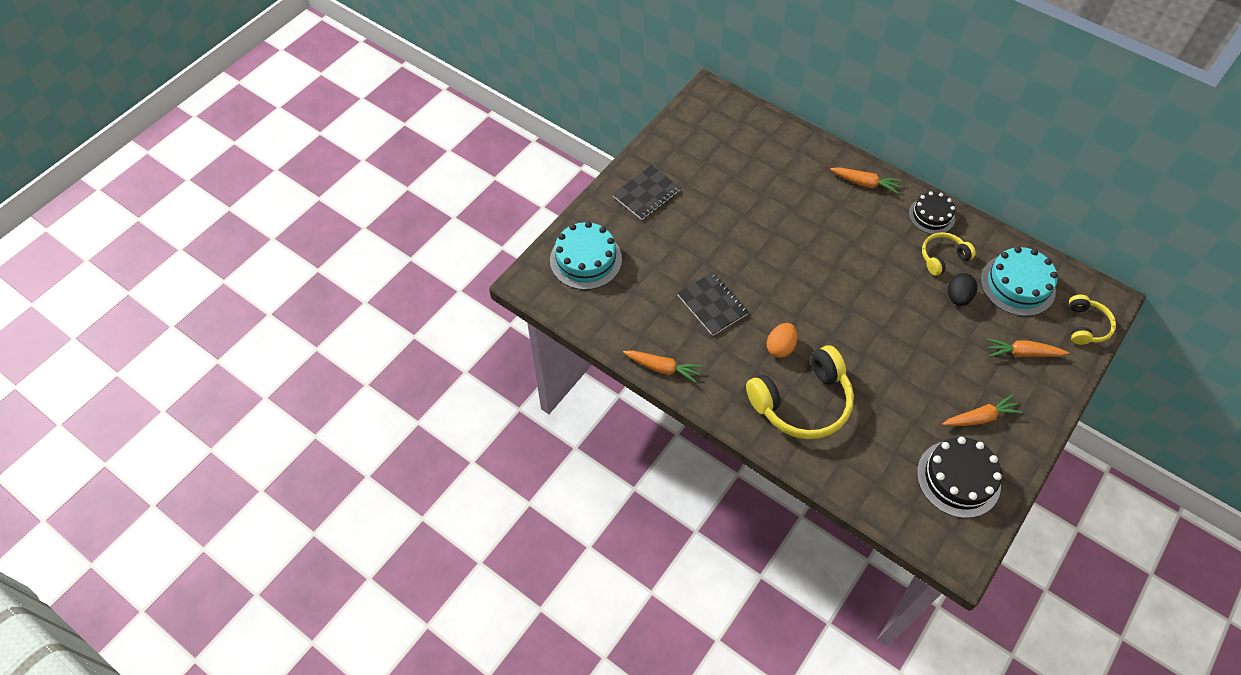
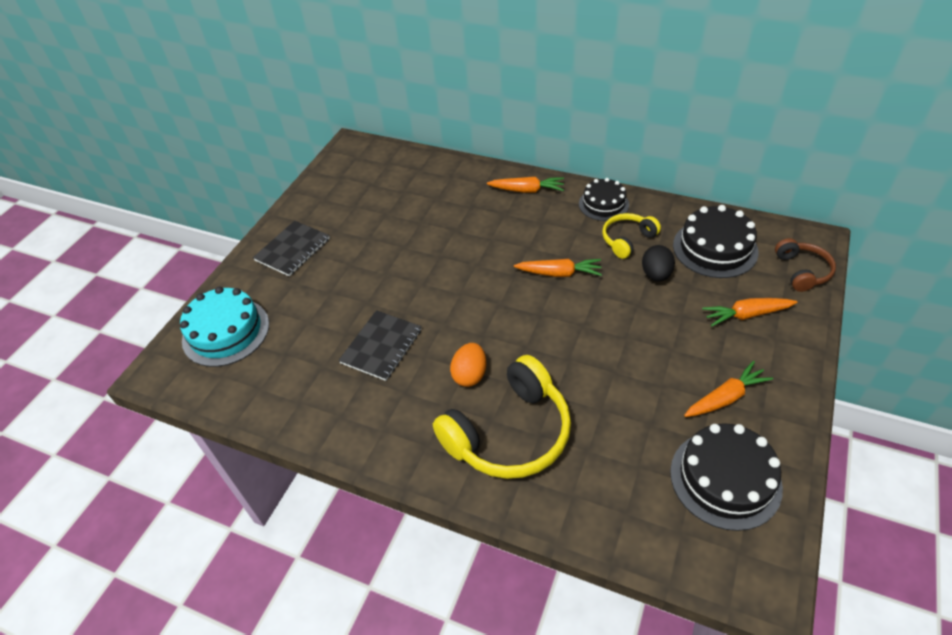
camera: 10 degrees left, 10 degrees down
orange carrot [623,350,703,383] -> orange carrot moved to [514,258,602,277]
black notebook [677,272,749,336] -> black notebook turned 75 degrees clockwise [338,310,422,381]
turquoise cake [980,246,1058,316] -> black cake [673,205,759,278]
yellow headphones [1069,295,1116,345] -> brown headphones [775,238,836,292]

